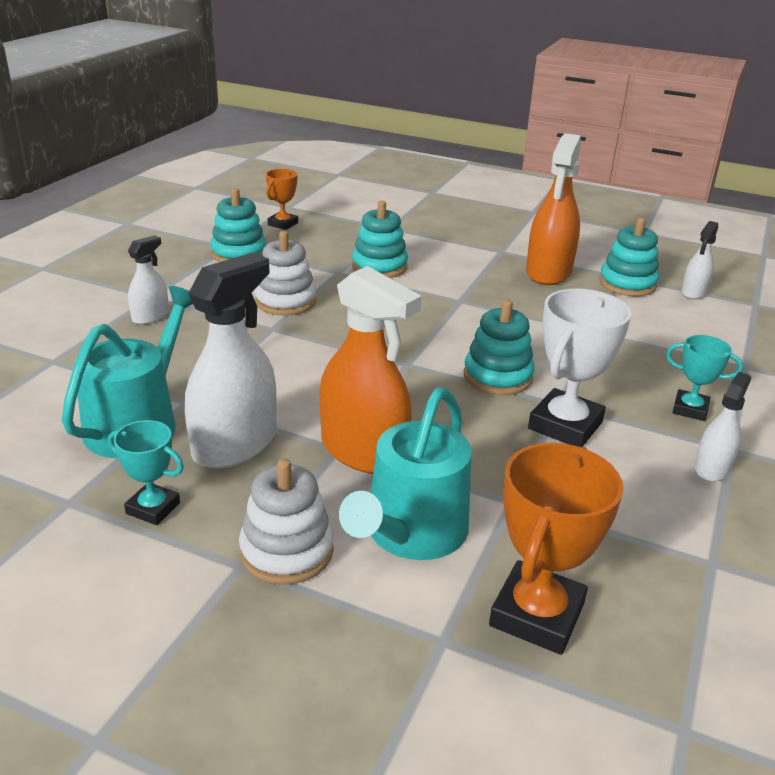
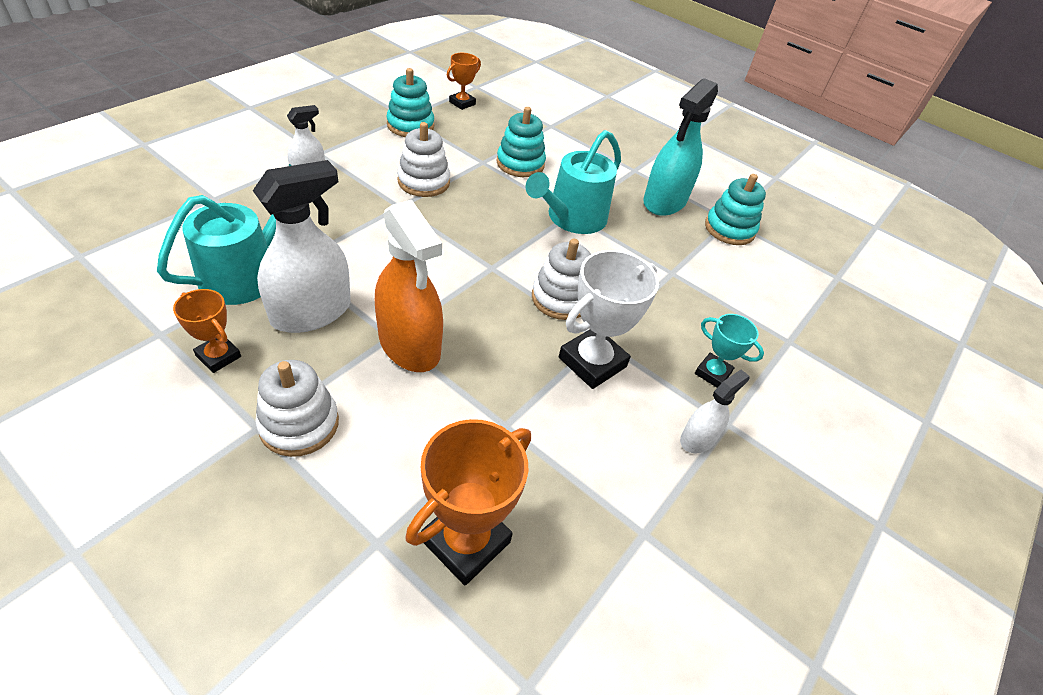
camera: 10 degrees right, 15 degrees up
turquoise trophy [108,420,184,525] -> orange trophy [173,289,241,373]
turquoise watering can [339,388,472,560] -> turquoise watering can moved to [526,130,621,234]
turquoise stacking toy [463,300,535,395] -> white stacking toy [532,239,591,320]
orange spray bottle [526,133,581,285] -> turquoise spray bottle [643,78,718,216]
white spray bottle [681,221,718,299] -> none

